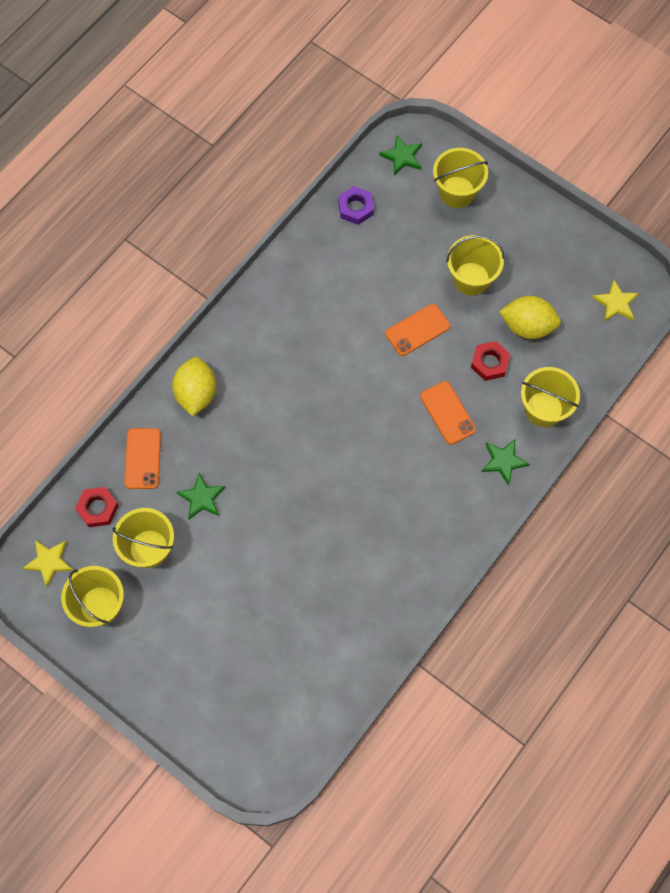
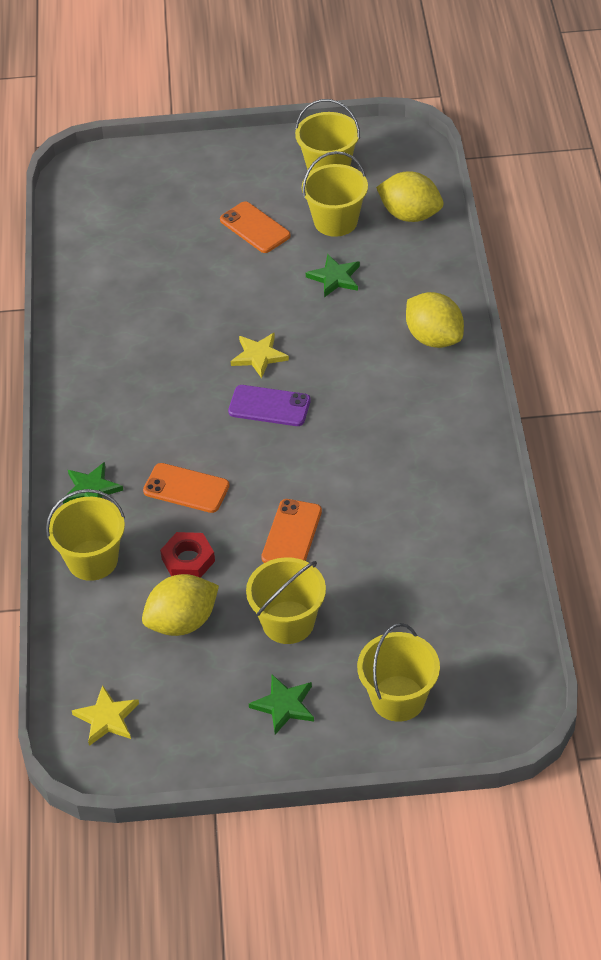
camera: 140 degrees right, 20 degrees down
yellow star [23,540,73,587] -> yellow star moved to [231,332,289,378]
red nut [75,487,119,527] -> yellow lemon [376,171,443,222]
orange phone [124,428,161,489] -> orange phone moved to [220,201,291,253]
purple nut [338,186,374,225] -> none
green star [379,135,422,175] -> green star moved to [249,675,314,734]
none -> purple phone [228,385,311,426]

